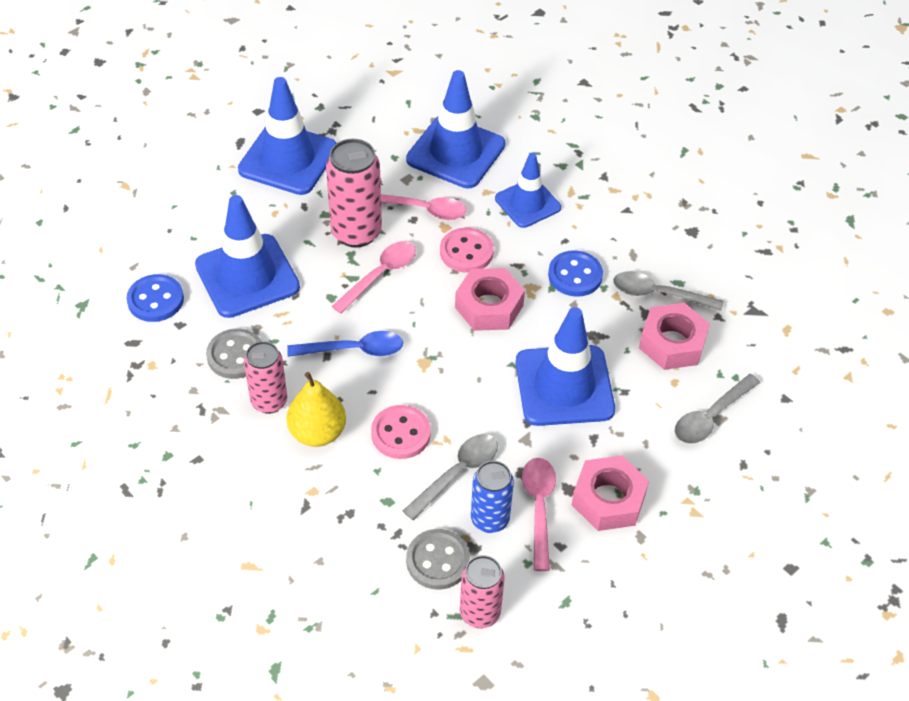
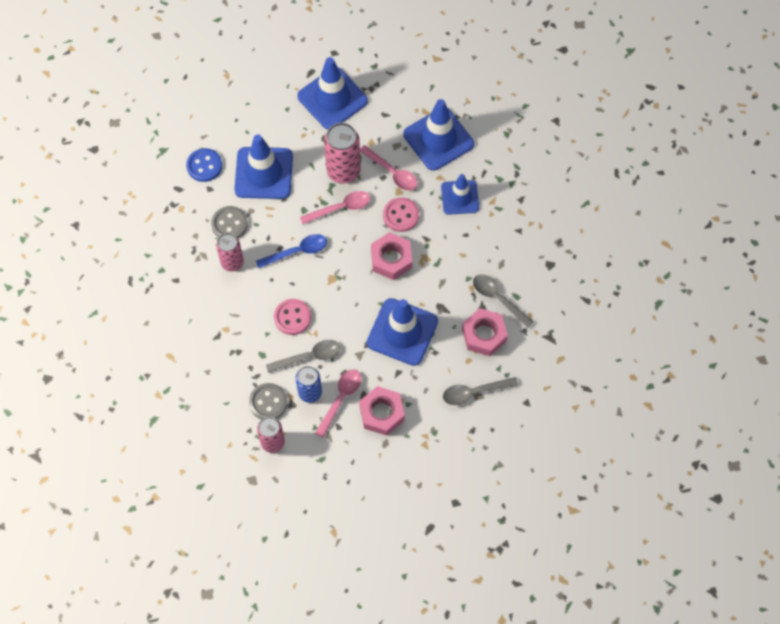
camera: 30 degrees right, 15 degrees up
blue spoon [287,331,403,357] -> blue spoon turned 45 degrees counterclockwise [256,234,327,268]
yellow pear [287,372,346,447] -> none
blue button [548,250,603,297] -> none

